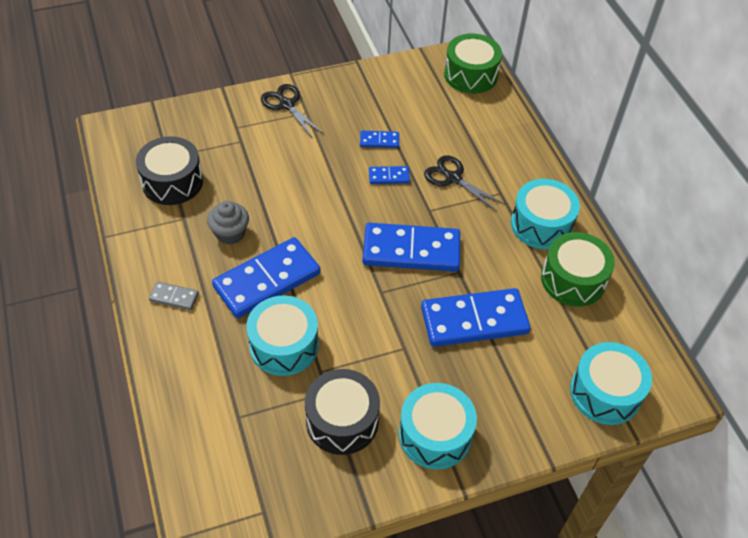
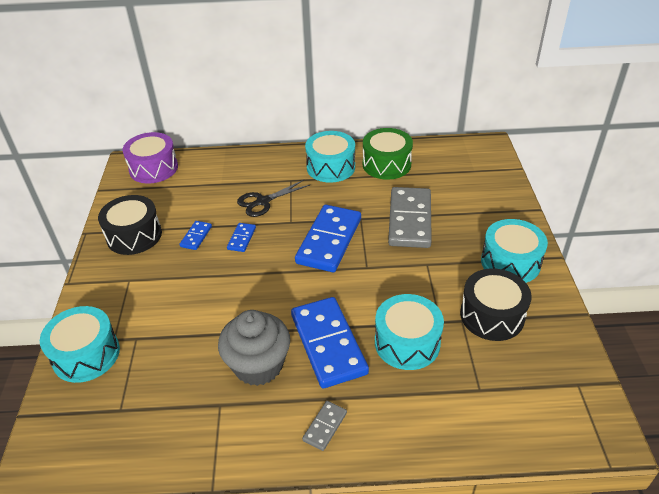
camera: 70 degrees left, 10 degrees down
black drum [136,136,203,205] -> black drum moved to [98,195,162,255]
grey cupcake [207,201,249,245] -> grey cupcake [218,310,290,386], size x1.60
black scissors [261,84,324,139] -> none
blue domino [421,288,531,347] -> grey domino [388,187,432,248]
green drum [444,33,502,94] -> purple drum [122,132,178,184]
turquoise drum [570,342,652,425] -> turquoise drum moved to [40,306,120,383]

